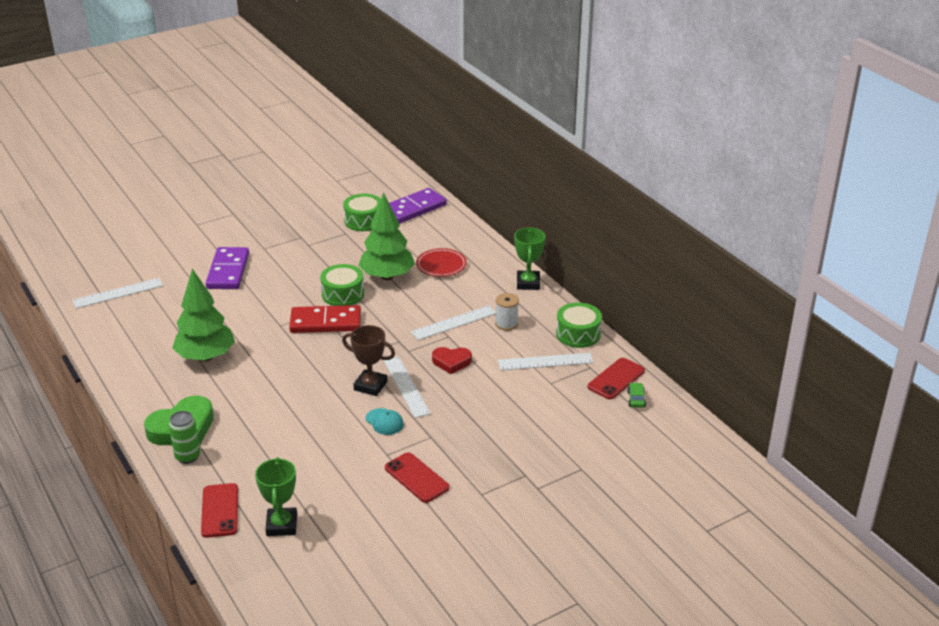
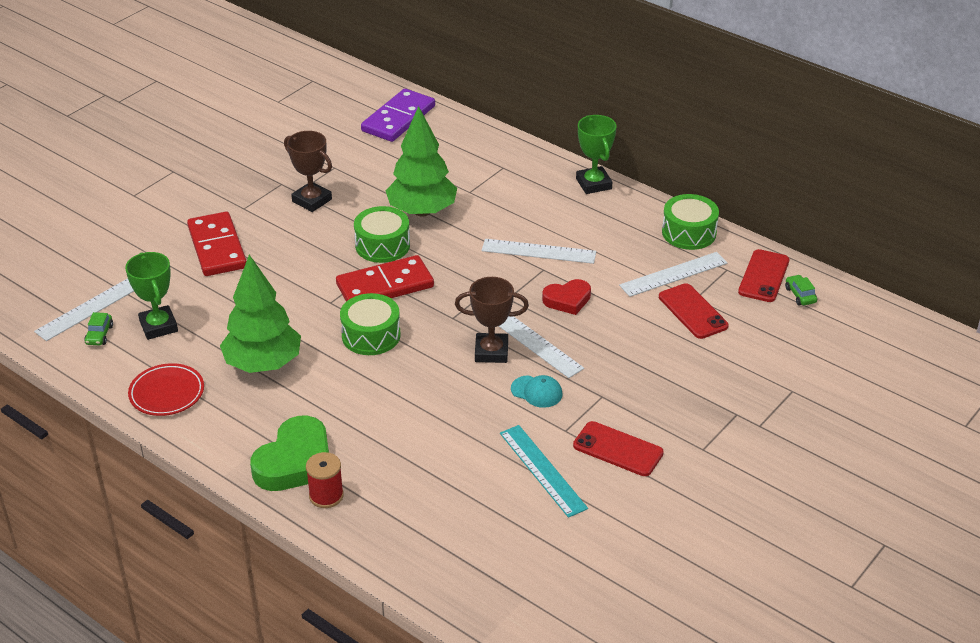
camera: 20 degrees left, 5 degrees up
green can [169,411,200,464] -> red spool [306,452,344,508]
red phone [201,483,238,538] -> red phone moved to [659,283,729,339]
purple domino [205,247,249,289] -> red domino [187,212,247,276]
green trophy [255,457,297,536] -> green trophy moved to [125,252,178,340]
green drum [343,194,381,231] -> green drum moved to [340,293,401,355]
white ruler [411,305,496,340] -> white ruler turned 60 degrees clockwise [482,239,596,264]
red plate [416,248,467,277] -> red plate moved to [128,363,204,416]
white spool [495,293,519,331] -> none
none -> green car [84,312,113,345]
none -> brown trophy [284,131,332,212]
none -> turquoise ruler [500,425,588,518]

